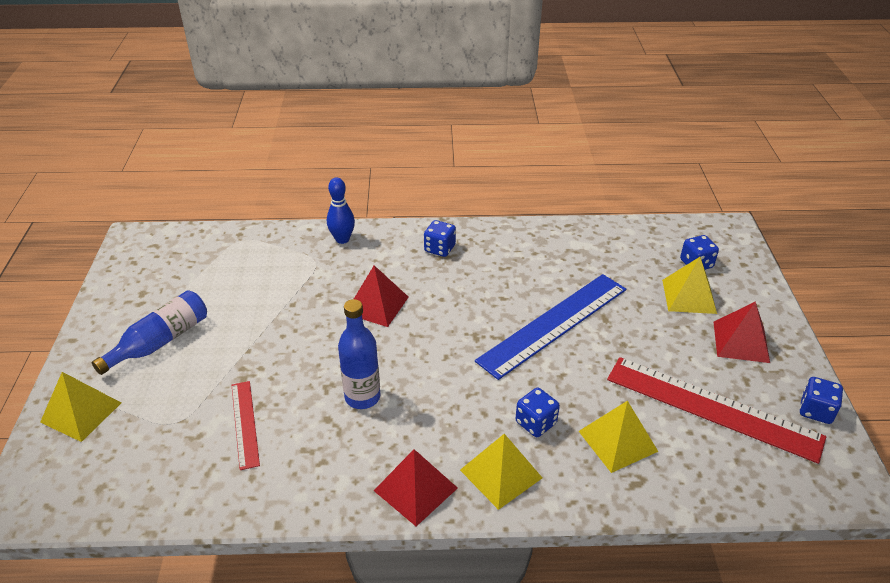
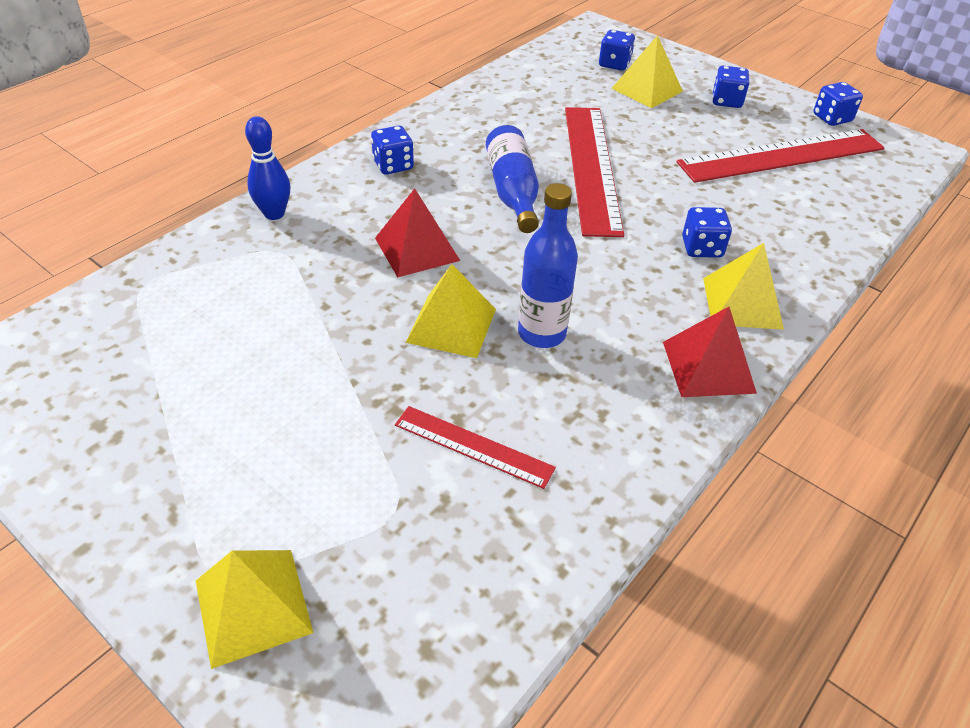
camera: 50 degrees left, 5 degrees up
blue bottle [92,290,207,375] -> blue bottle moved to [486,125,539,233]
blue ruler [475,274,626,380] -> red ruler [565,107,624,237]
yellow pyramid [579,401,658,473] -> yellow pyramid moved to [405,264,496,358]
red pyramid [714,301,770,363] -> blue dice [712,66,749,108]

